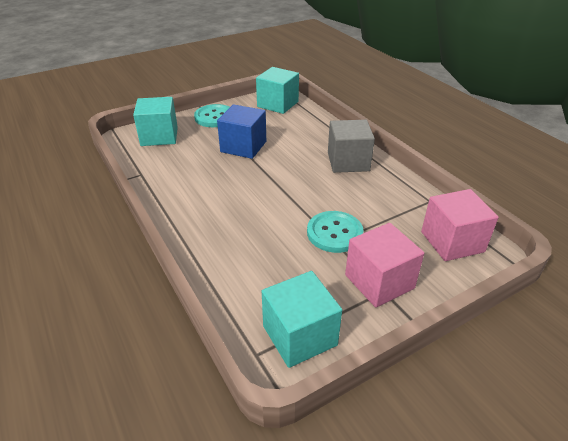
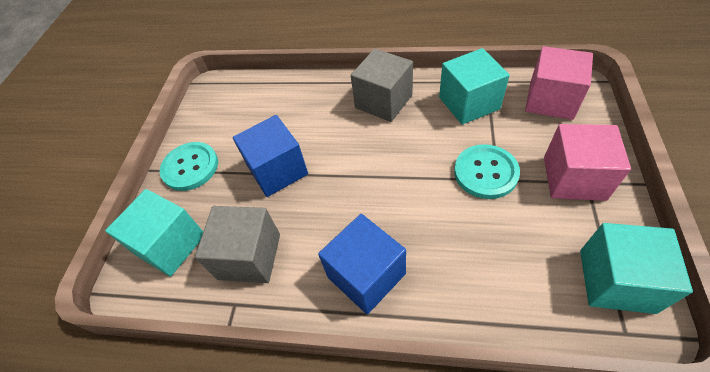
camera: 45 degrees left, 15 degrees up
turquoise cube [256,67,299,114] -> turquoise cube moved to [439,48,510,125]
none -> grey cube [195,206,280,283]
none -> blue cube [318,214,406,314]

